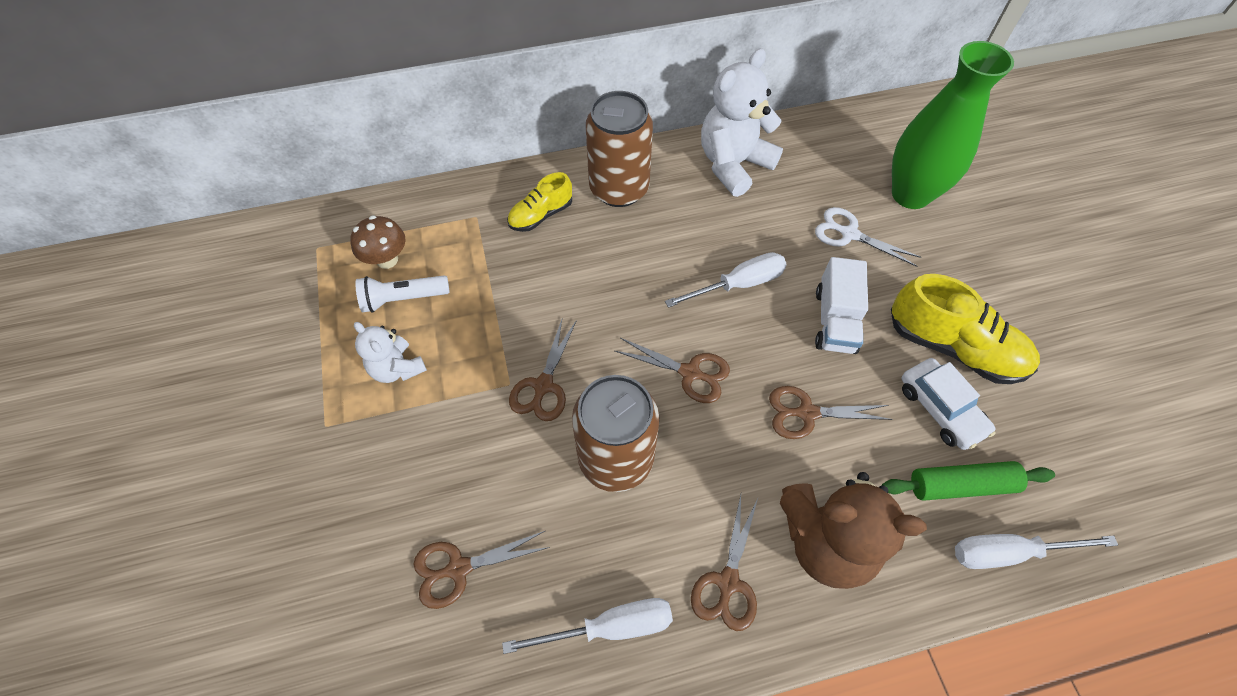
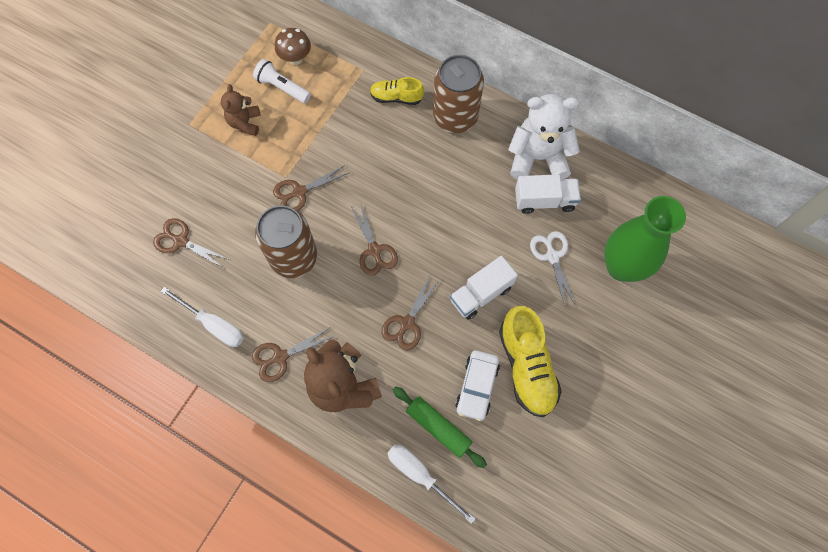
camera: 45 degrees right, 10 degrees up
white teddy bear [354,322,427,383] -> brown teddy bear [221,84,261,136]
white screwdriver [665,252,787,308] -> none
brown scissors [769,386,893,439] -> brown scissors turned 105 degrees counterclockwise [381,274,440,351]
none -> white truck [515,174,581,214]

